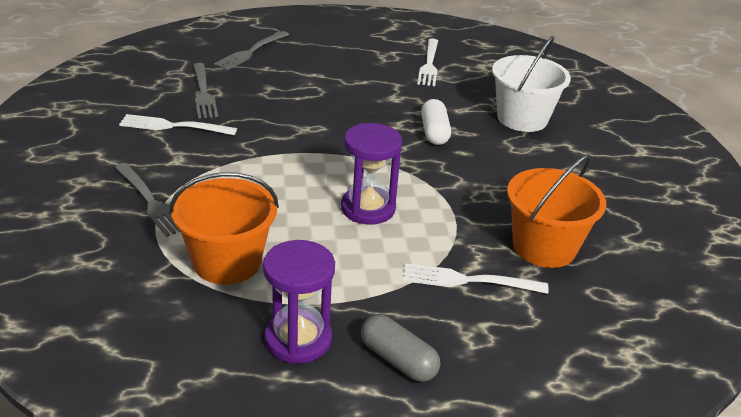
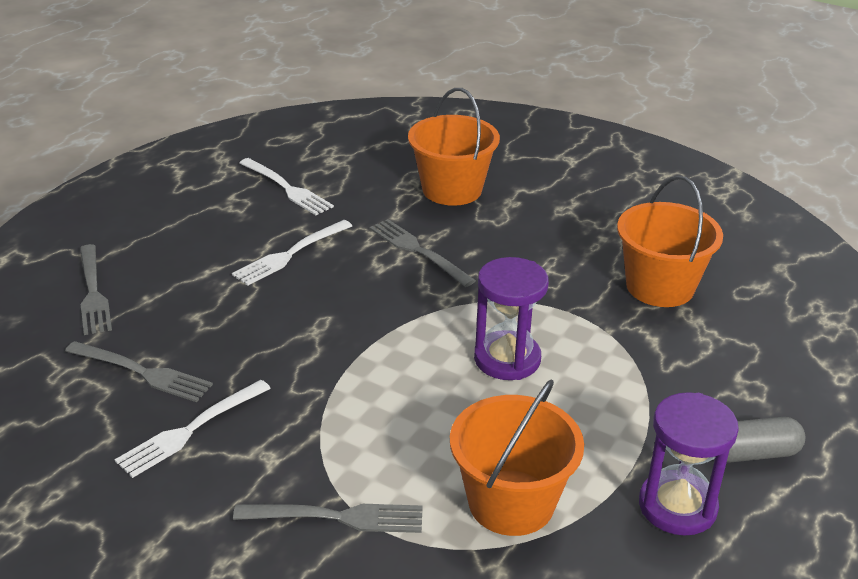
camera: 50 degrees left, 0 degrees up
white fork [403,263,549,294] -> white fork moved to [232,220,352,286]
white capsule [421,99,451,145] -> grey fork [369,219,476,287]
white bucket [492,36,571,132] -> orange bucket [408,88,500,206]

